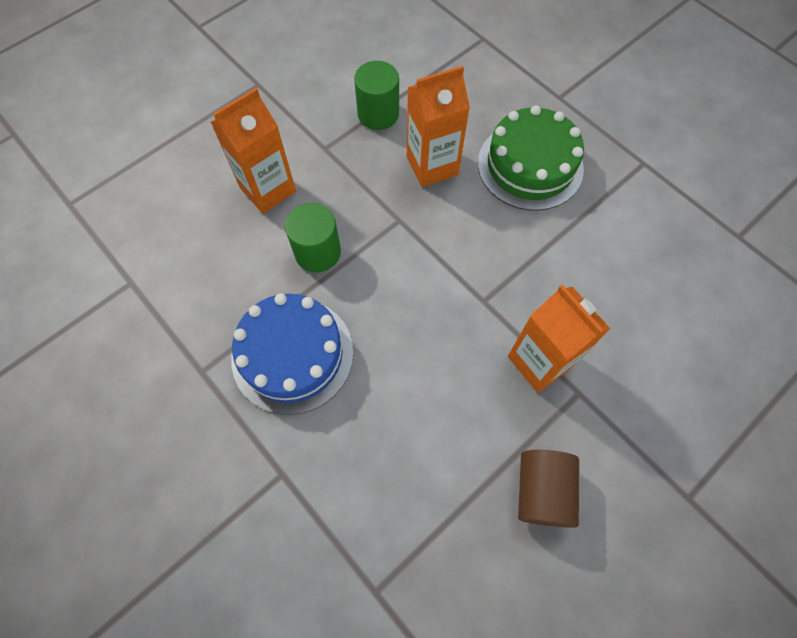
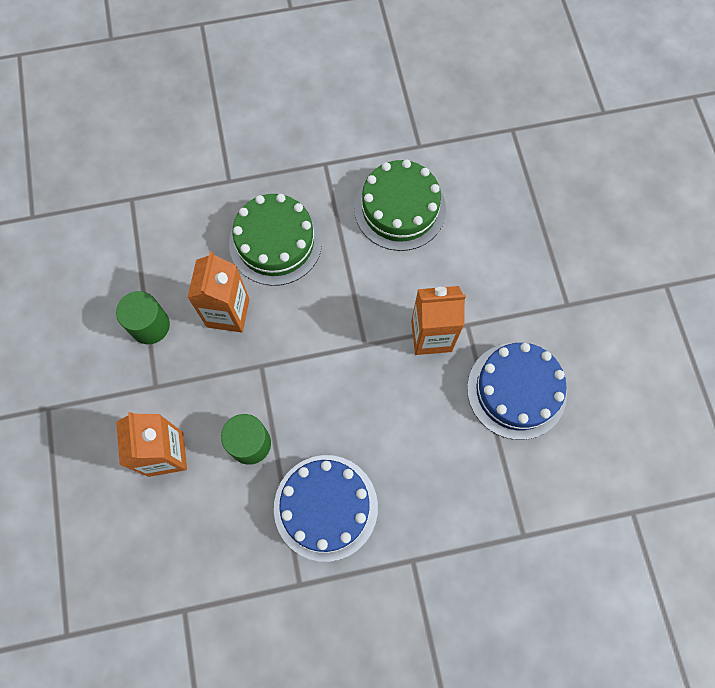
camera: 60 degrees left, 5 degrees up
brown cylinder [518,450,579,528] -> blue cake [467,343,567,440]
none -> green cake [354,159,446,251]

